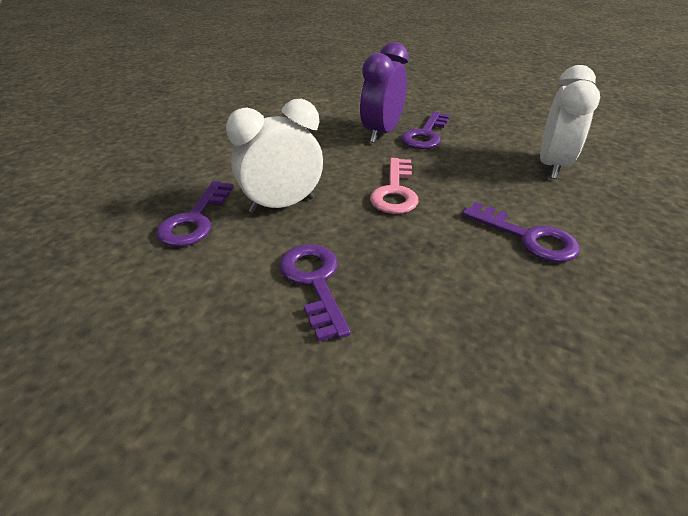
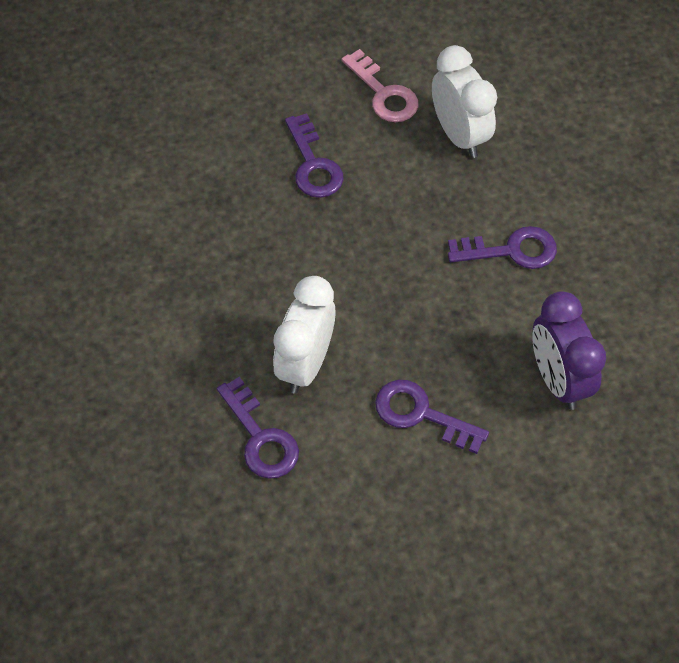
camera: 45 degrees left, 20 degrees up
purple clock [360,42,408,143] -> purple clock moved to [532,291,606,410]
pink key [370,158,418,214] -> pink key moved to [342,49,419,122]

